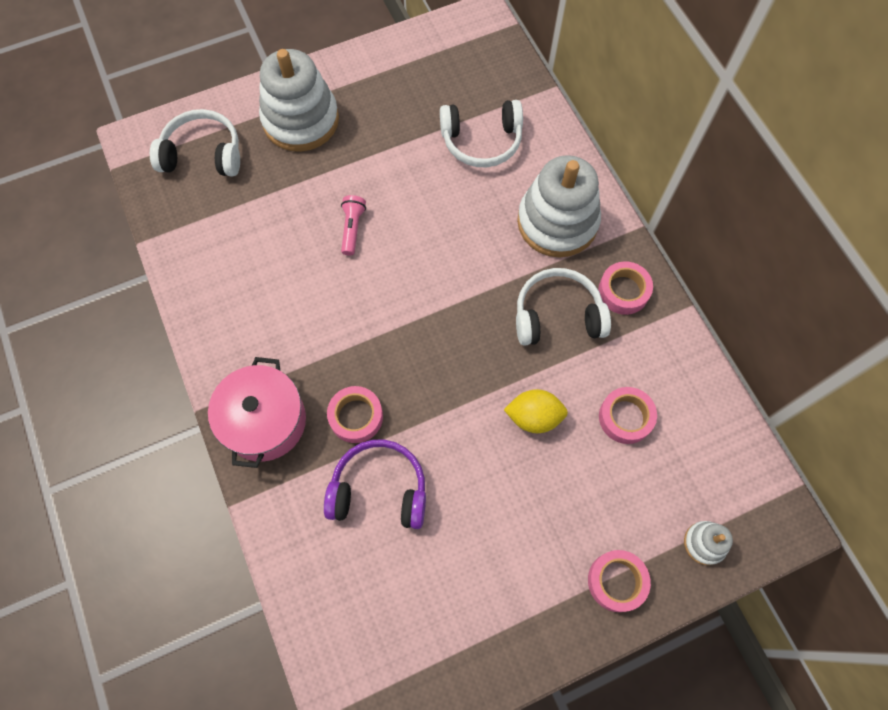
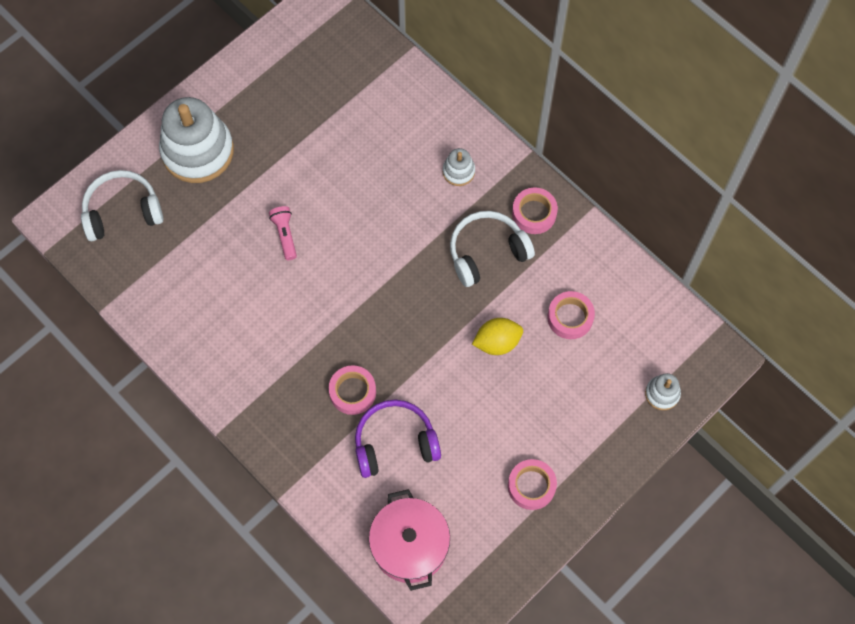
camera: 20 degrees left, 0 degrees up
pink pot [208,357,306,468] -> pink pot moved to [369,489,450,591]
white headphones [440,100,523,167] -> none
white stacking toy [517,155,601,257] -> white stacking toy [443,148,475,186], size x0.45
pink tape [588,550,651,612] -> pink tape moved to [508,459,557,510]

